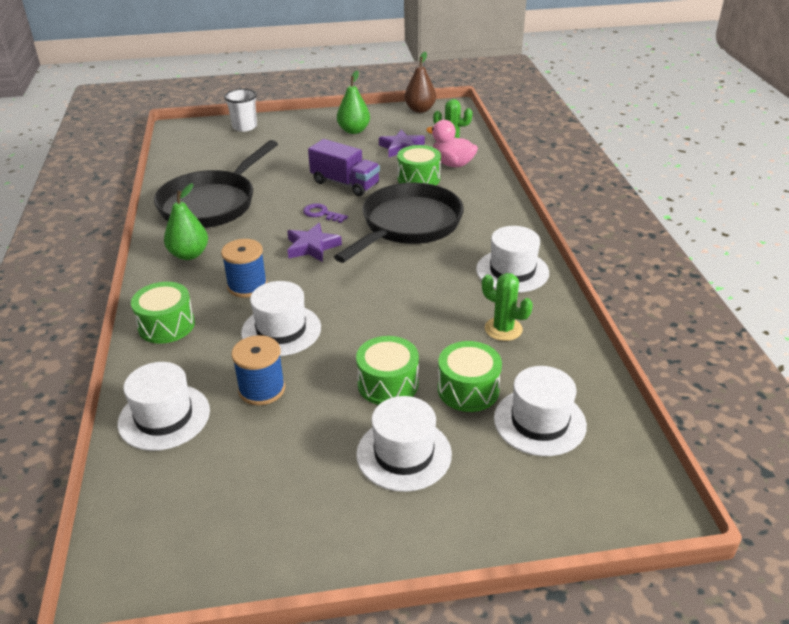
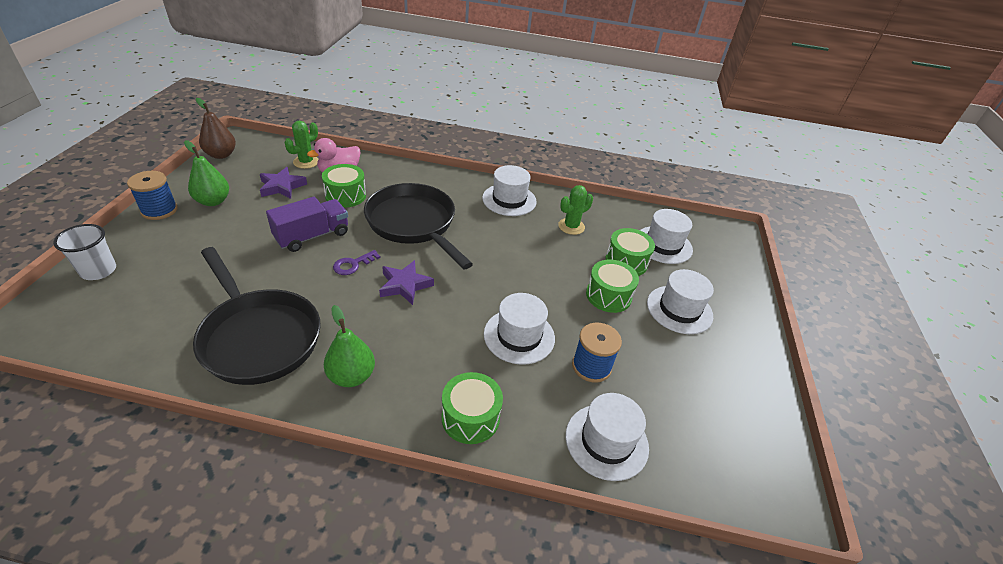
camera: 75 degrees left, 5 degrees up
blue spool [221,239,267,298] -> blue spool moved to [127,171,178,220]

